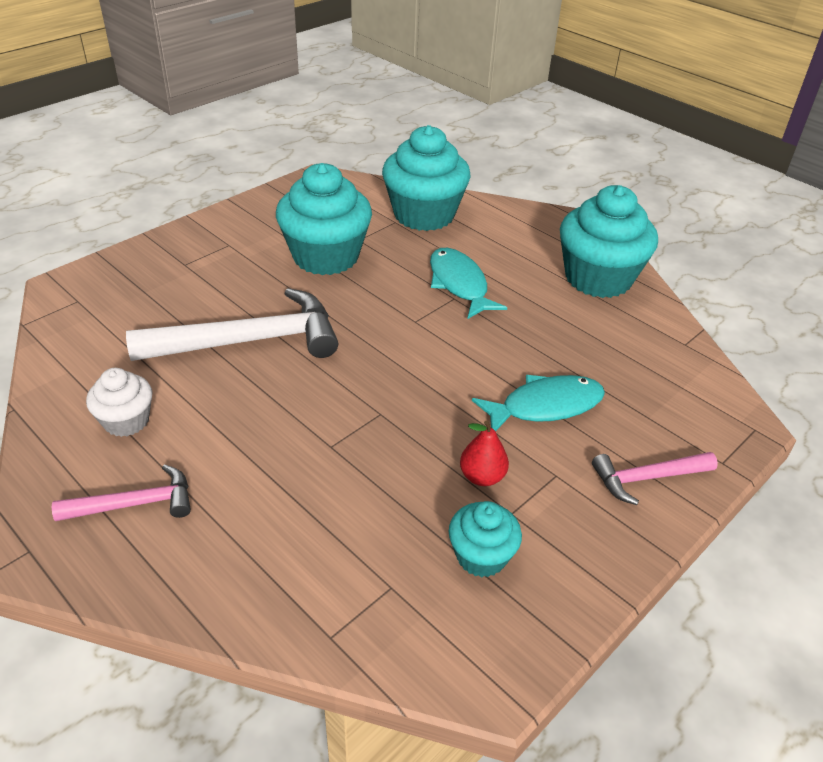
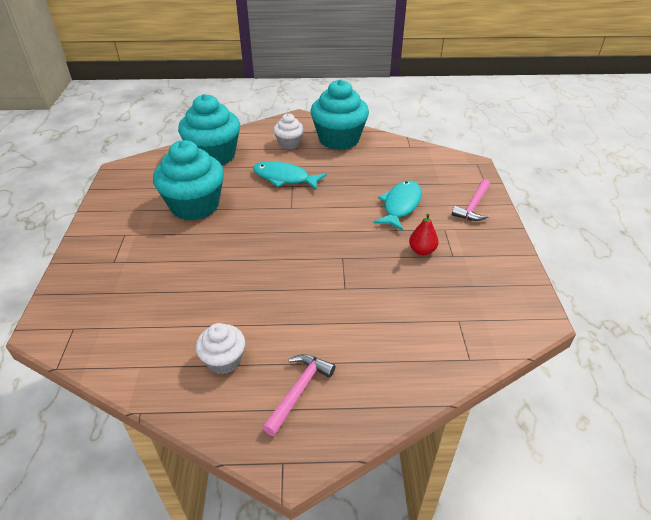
camera: 45 degrees left, 0 degrees up
white hammer [126,288,338,361] -> none
turquoise cupcake [449,501,522,577] -> none
none -> white cupcake [274,114,304,150]

